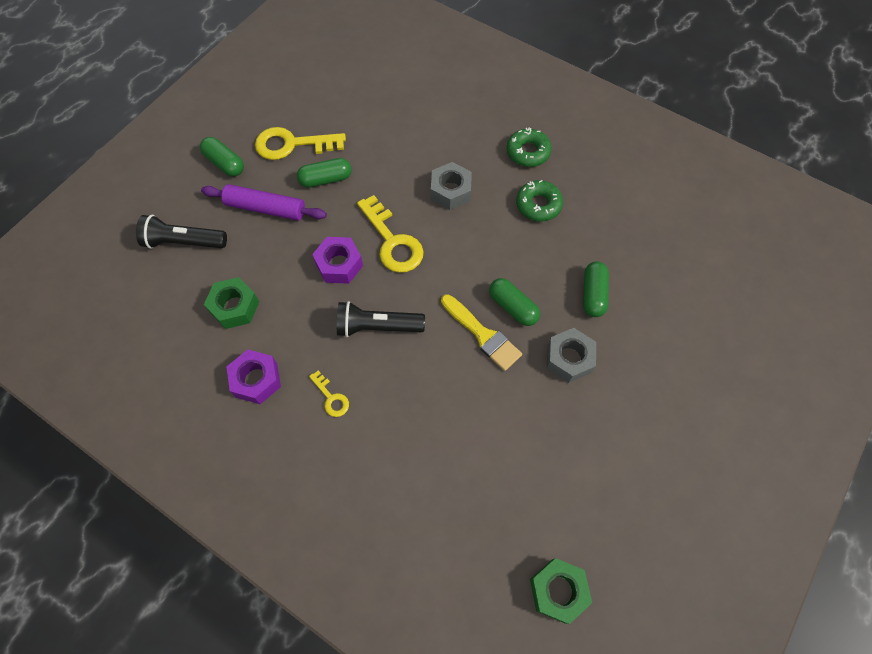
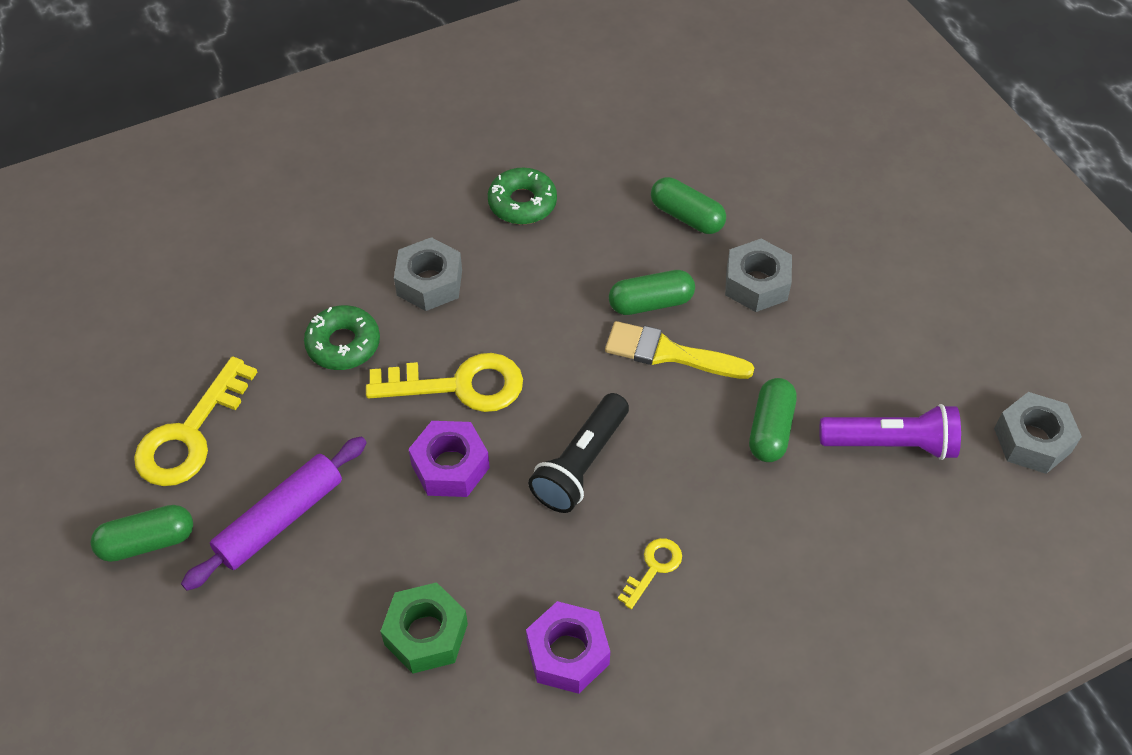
camera: 60 degrees left, 10 degrees down
black flashlight [136,215,227,249] -> none
green capsule [297,158,352,188] -> green capsule moved to [749,378,796,462]
yellow key [309,371,349,417] -> yellow key turned 45 degrees counterclockwise [618,538,682,609]
yellow brush [441,294,522,371] -> yellow brush turned 150 degrees counterclockwise [605,321,754,379]
green donut [507,128,552,167] -> green donut moved to [304,305,380,370]
green nut [530,558,592,624] -> grey nut [994,392,1082,474]
none -> purple flashlight [819,404,961,460]

